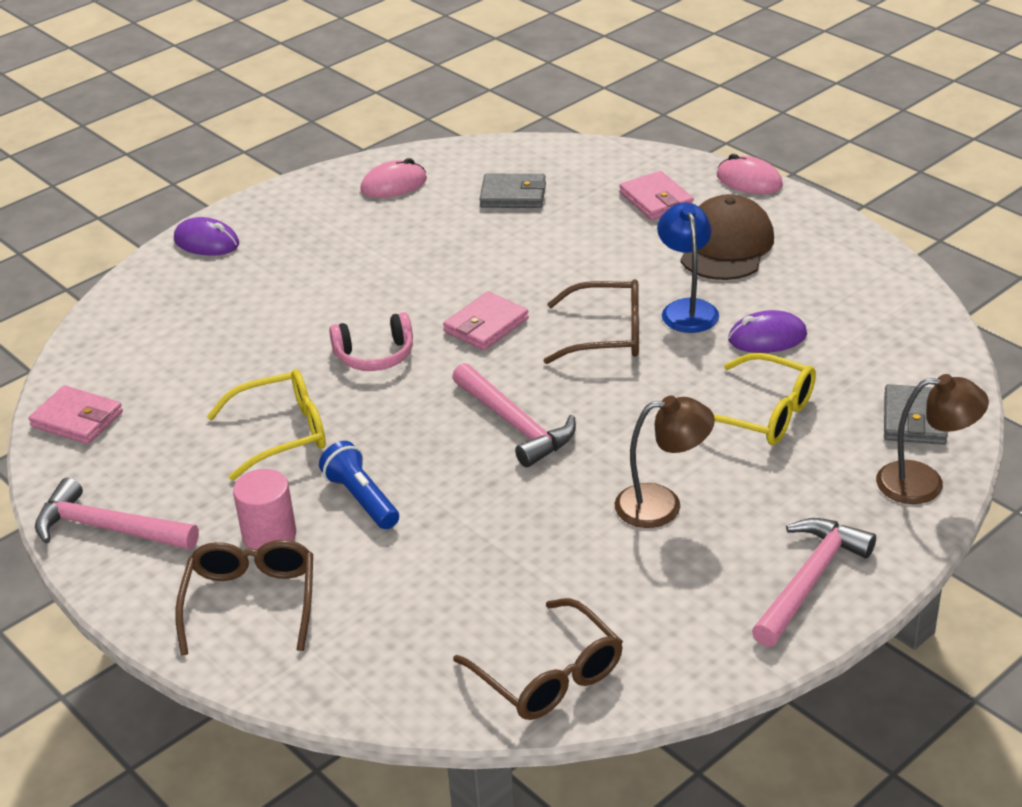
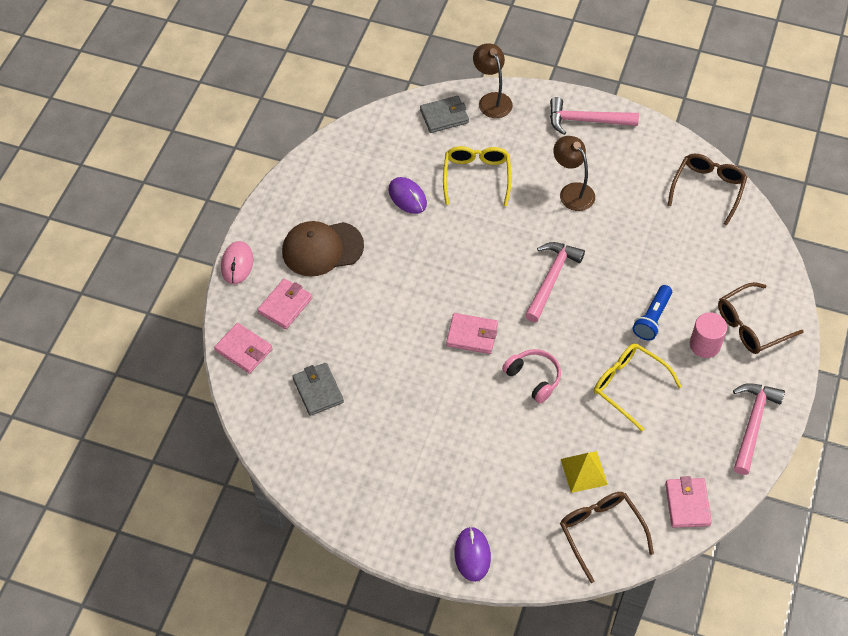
camera: 120 degrees left, 20 degrees up
pink hammer [35,478,199,550] -> pink hammer turned 150 degrees counterclockwise [733,383,785,475]
pink mouse [360,158,427,198] -> none
brown glasses [543,279,639,364] -> brown glasses moved to [560,492,654,583]
blue lamp [657,202,719,333] -> none
none -> pink wallet [214,323,273,374]
none -> yellow pyramid [561,451,608,493]

